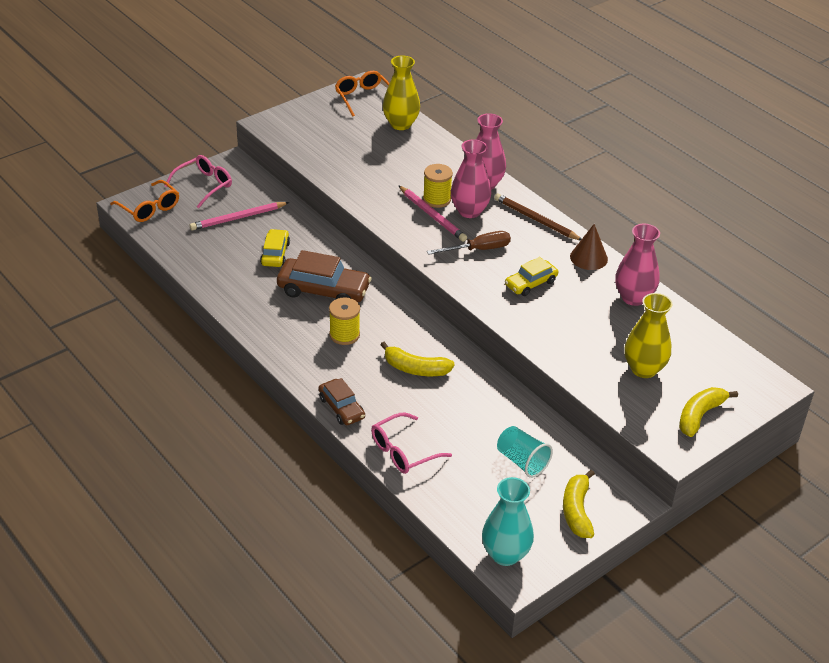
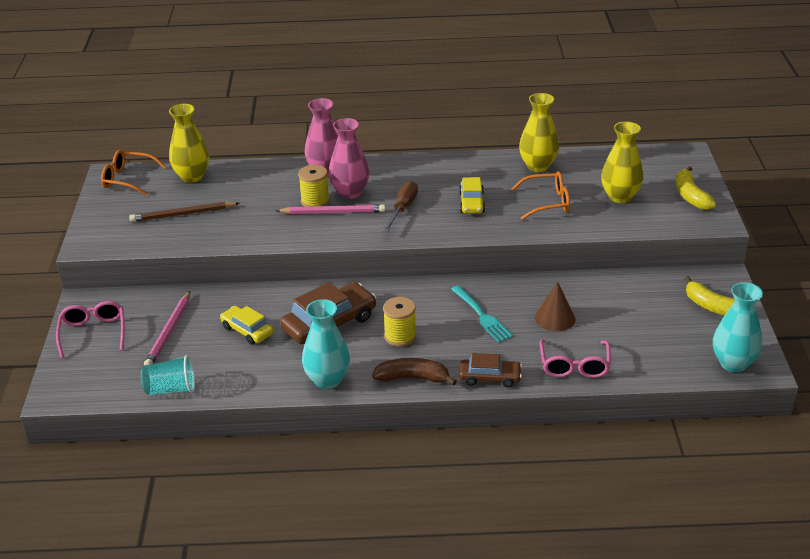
camera: 50 degrees left, 5 degrees down
orange glasses [110,180,179,222] -> orange glasses moved to [511,171,570,220]
yellow banana [381,342,455,376] -> turquoise fork [451,285,513,343]
brown pencil [494,193,581,240] -> brown pencil moved to [129,202,240,222]
turquoise cup [497,426,553,478] -> turquoise cup moved to [141,355,195,395]
brown cone [570,224,608,270] -> brown cone moved to [535,282,575,331]
pink vase [615,223,660,306] -> yellow vase [519,93,559,172]
none -> turquoise vase [302,299,350,389]
none -> brown banana [372,358,457,386]

